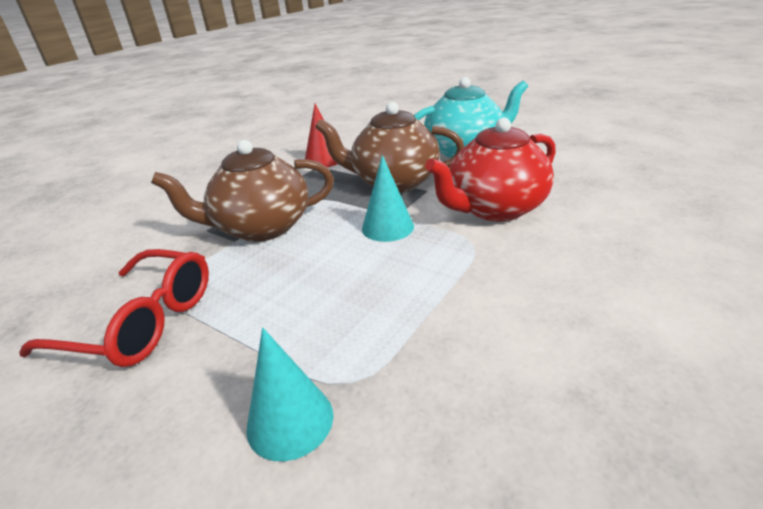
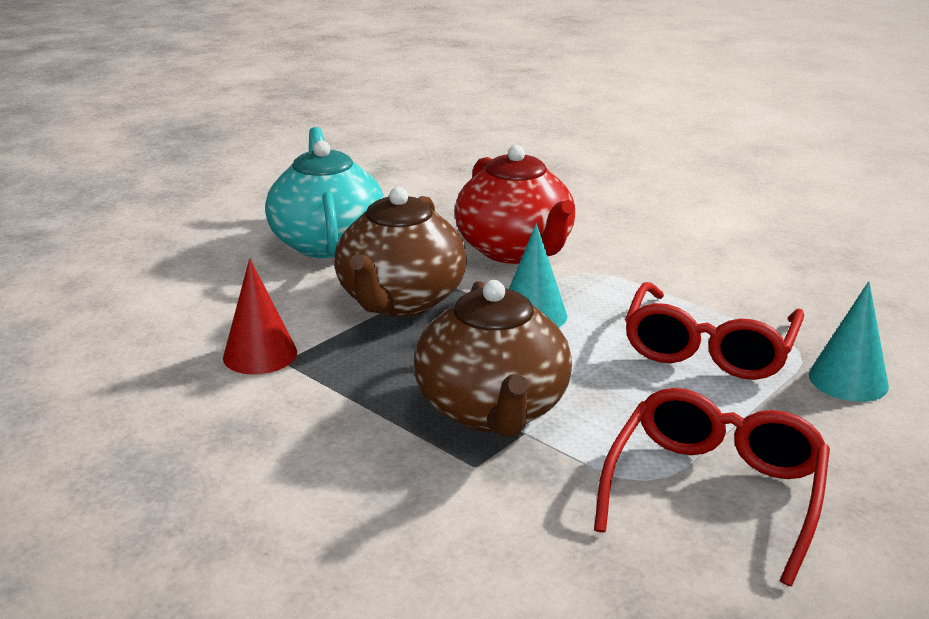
camera: 85 degrees left, 5 degrees down
none -> red glasses [625,282,804,380]

